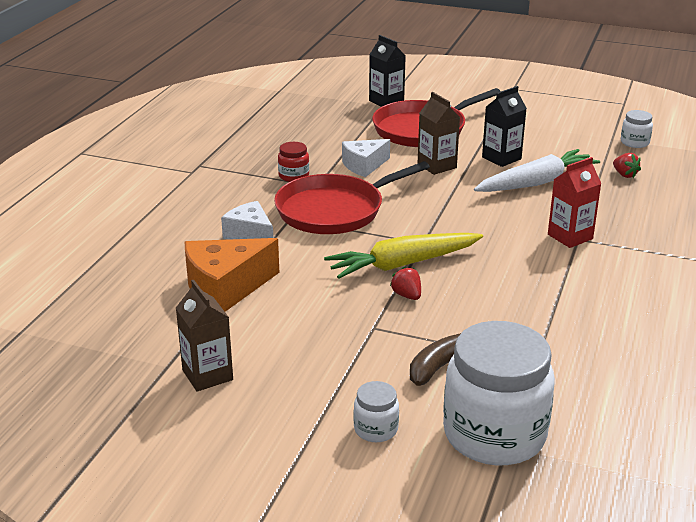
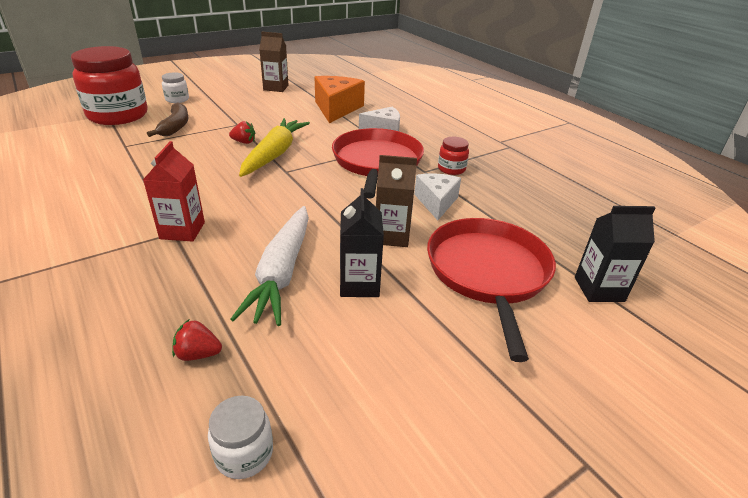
camera: 125 degrees right, 5 degrees up
white jar [443,321,555,465] -> red jar [71,46,148,125]

